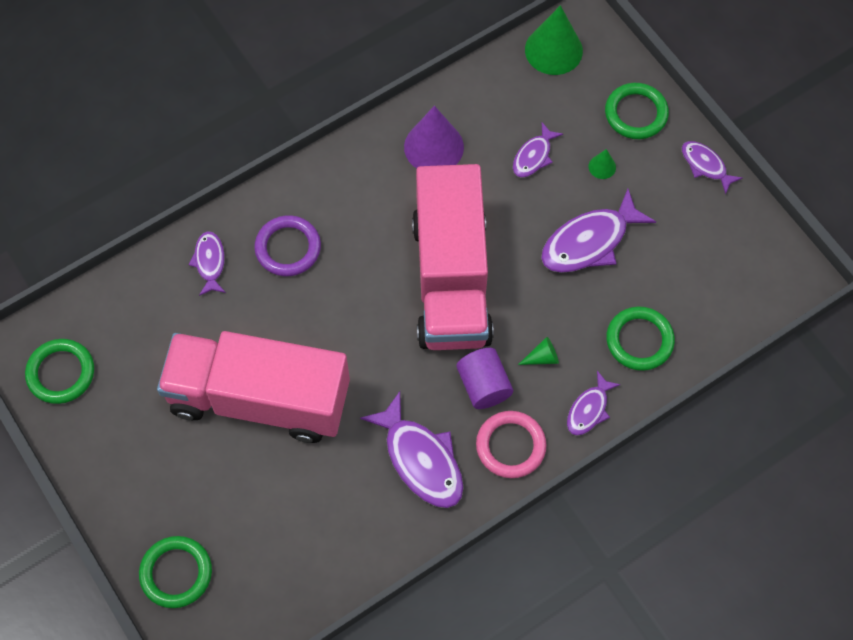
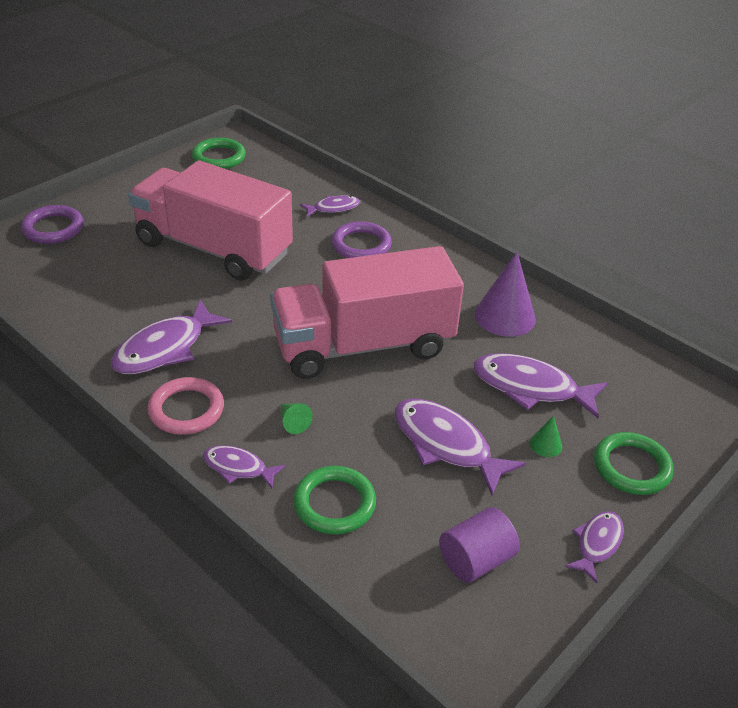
camera: 75 degrees right, 25 degrees down
green ring [139,536,212,608] -> purple ring [21,205,84,244]
pink truck [157,331,350,443] -> pink truck turned 60 degrees counterclockwise [128,160,293,281]
purple cylinder [457,348,513,409] -> purple cylinder moved to [439,507,520,583]
purple fish [513,122,563,178] -> purple fish [473,353,607,418], size x1.77
green cone [525,5,583,75] -> none

